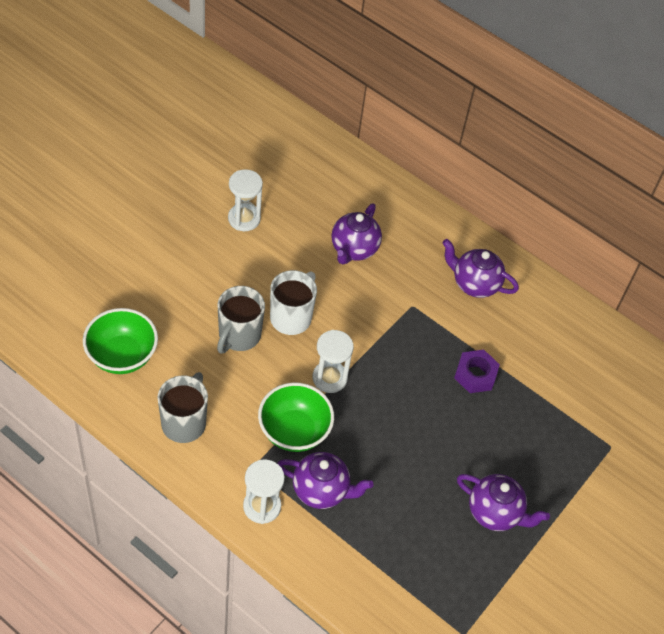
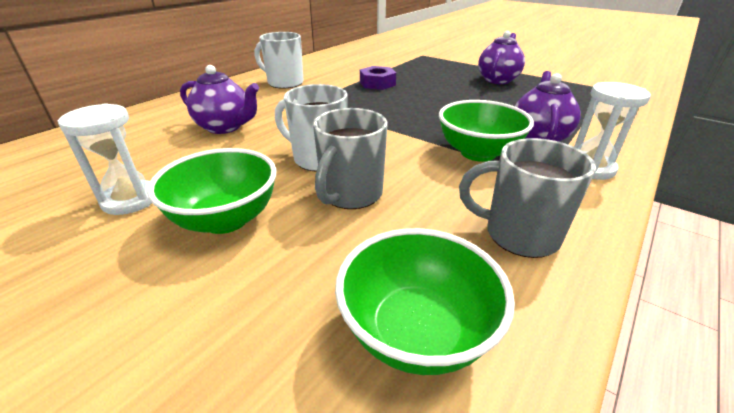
camera: 85 degrees left, 20 degrees down
grey mug [217,286,265,354] -> grey mug turned 90 degrees clockwise [313,108,388,209]
white hourglass [312,330,354,393] -> none
purple teapot [442,239,519,298] -> white mug [255,32,303,89]
none -> green bowl [147,148,276,234]

